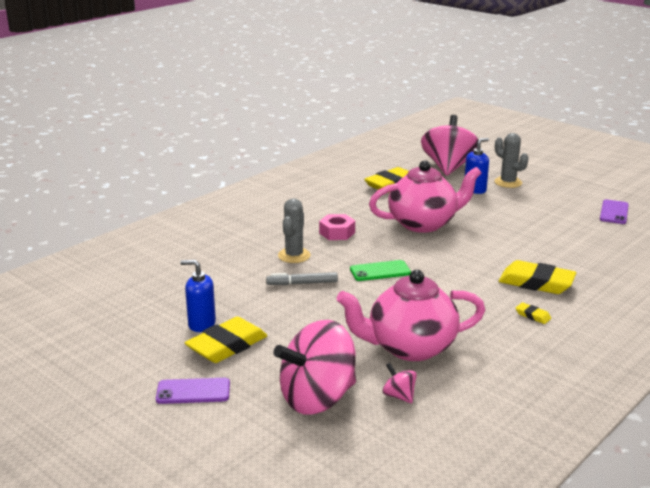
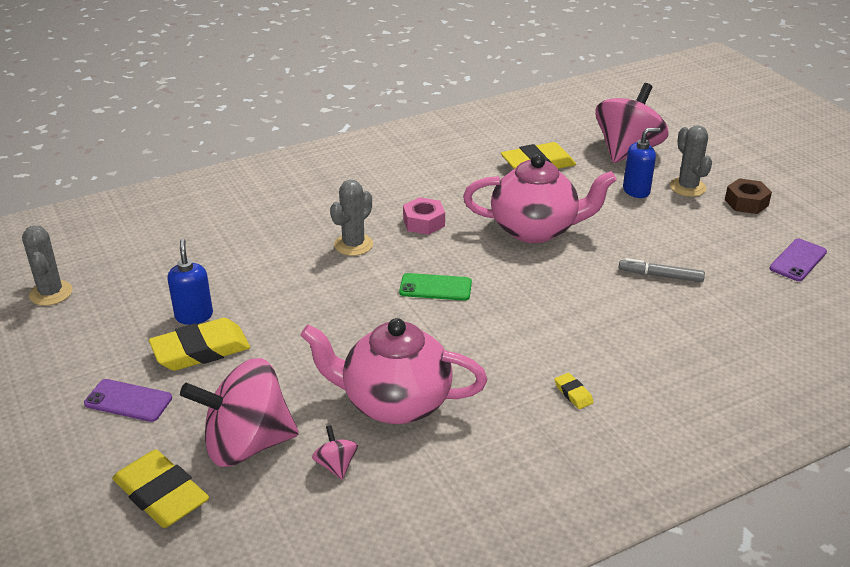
camera: 20 degrees right, 10 degrees up
blue soap dispenser [180,260,216,332] -> blue soap dispenser turned 45 degrees clockwise [167,239,213,325]
grey marker [266,272,338,285] -> grey marker moved to [619,258,705,282]
yellow eraser [499,260,576,294] -> yellow eraser moved to [112,450,209,528]
none -> grey cactus [22,226,73,306]
none -> brown nut [725,178,772,214]

